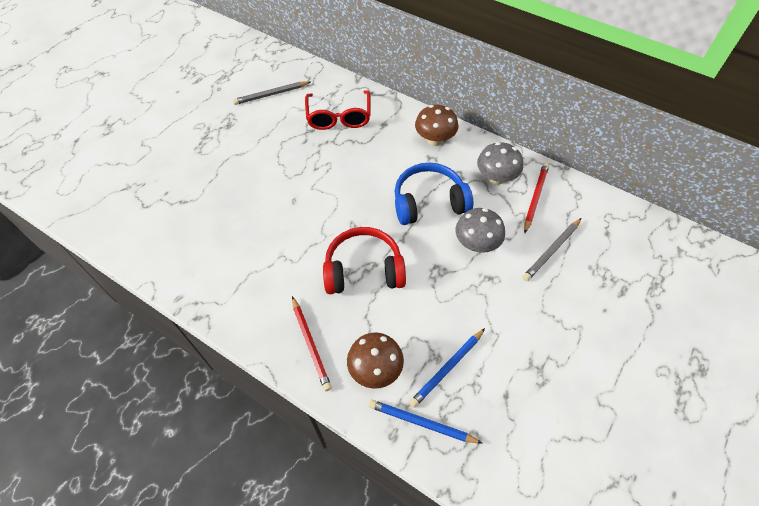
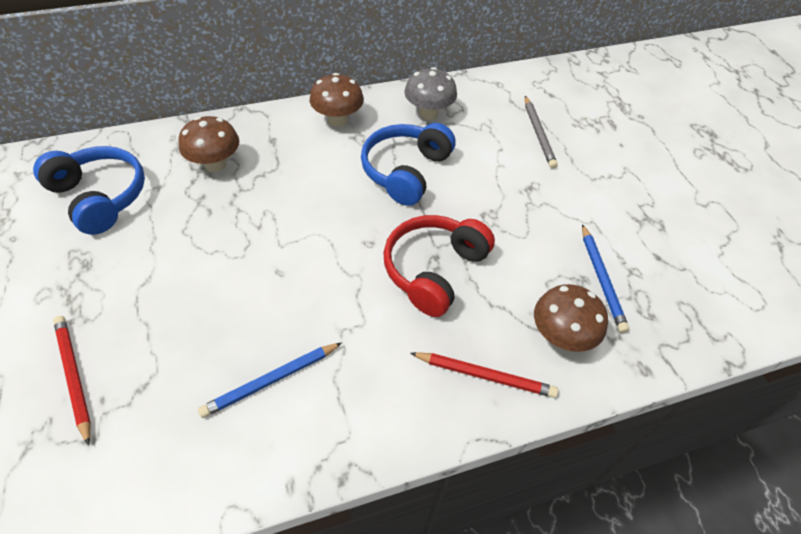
camera: 55 degrees left, 5 degrees down
grey pencil [233,81,311,105] -> blue headphones [33,146,145,235]
red glasses [305,90,371,130] -> brown mushroom [178,116,239,172]
blue pencil [369,400,483,444] -> blue pencil moved to [198,342,342,418]
grey mushroom [456,208,505,253] -> none
red pencil [524,162,549,233] -> red pencil moved to [53,316,91,446]

